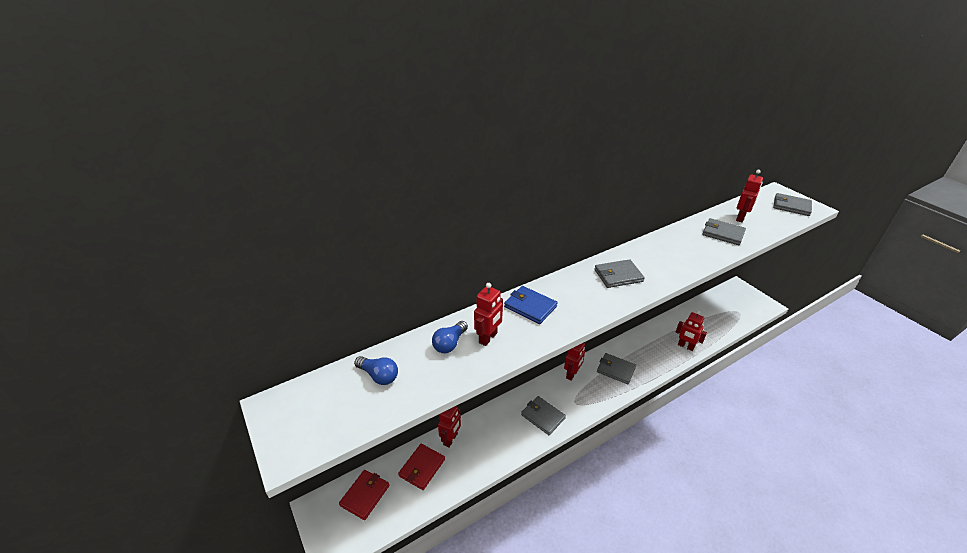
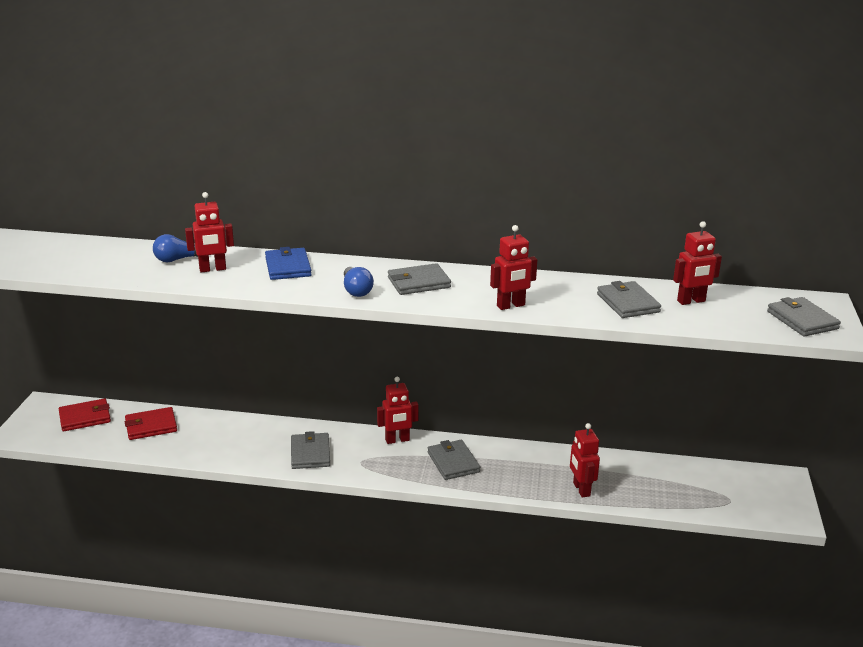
camera: 40 degrees right, 10 degrees down
blue light bulb [354,356,398,385] -> blue light bulb moved to [344,267,374,297]
red robot [438,406,461,448] -> red robot moved to [490,225,537,310]
grey wallet [594,259,645,288] -> grey wallet turned 45 degrees counterclockwise [388,263,451,295]

